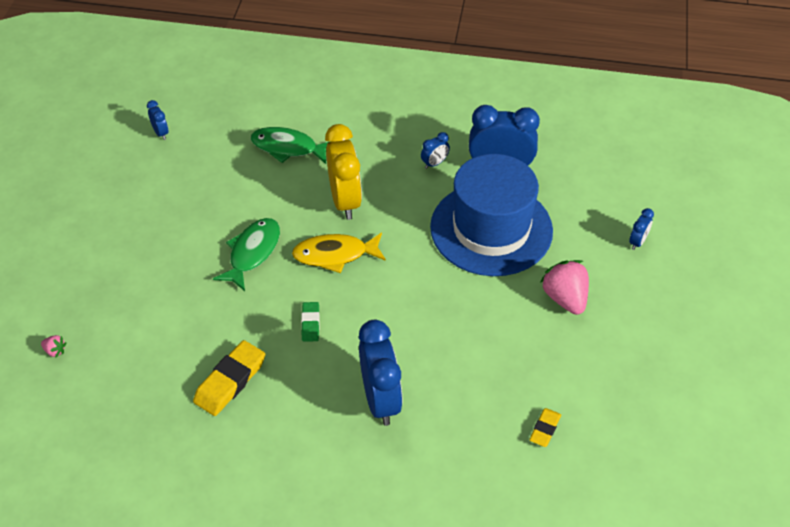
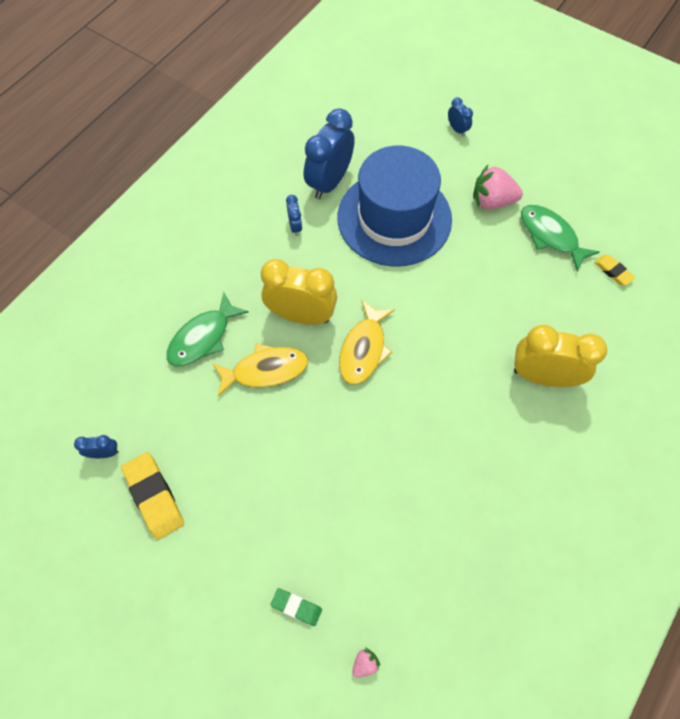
camera: 65 degrees left, 15 degrees up
yellow eraser [193,340,265,416] -> yellow eraser moved to [121,452,184,540]
green fish [213,218,280,291] -> green fish moved to [521,205,599,272]
green eraser [301,302,320,342] -> green eraser moved to [270,588,322,626]
blue clock [359,320,403,426] -> yellow clock [514,325,607,387]
none -> yellow fish [212,343,308,397]

